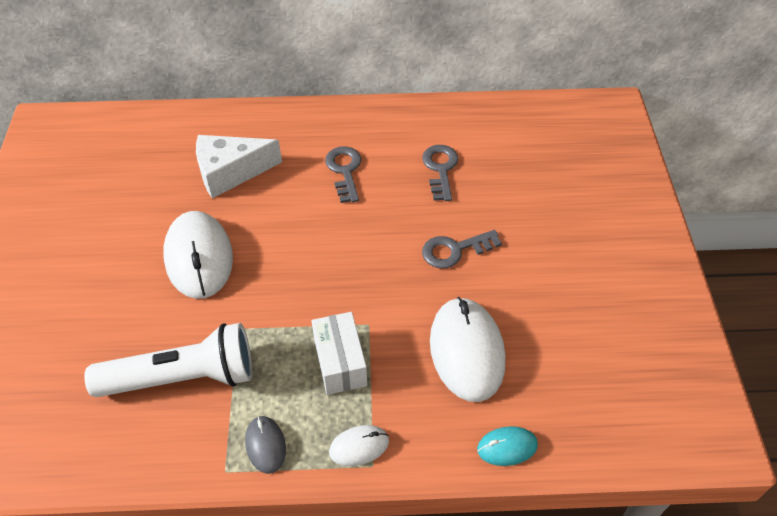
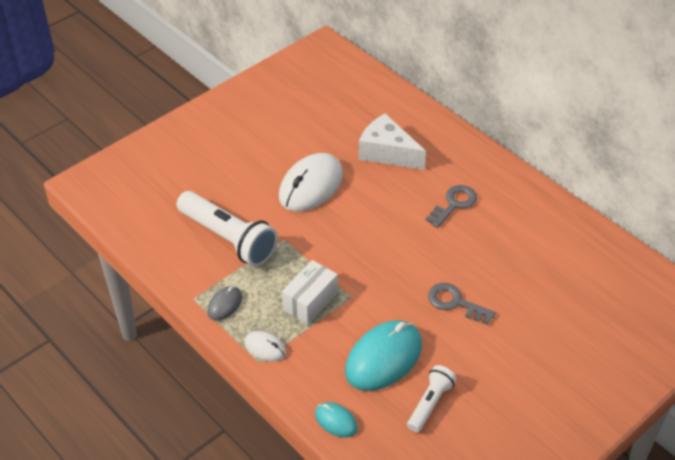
camera: 50 degrees right, 5 degrees down
grey key [422,145,458,201] -> none
white mouse [430,297,506,402] -> turquoise mouse [345,320,422,391]
none -> white flashlight [407,365,457,433]

